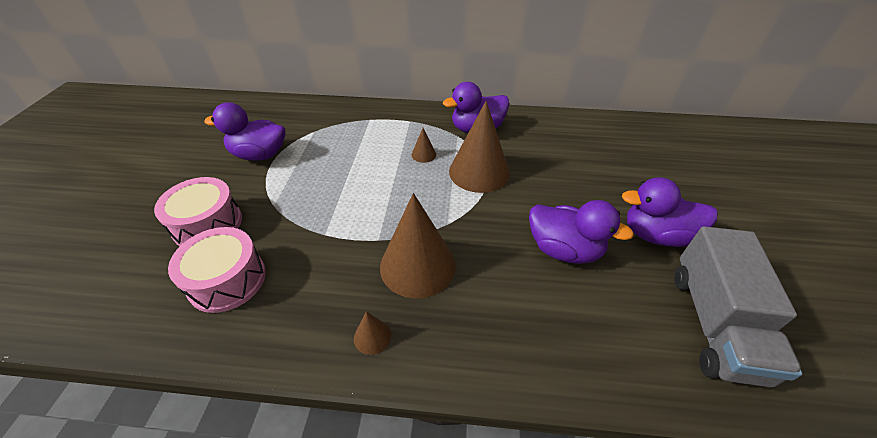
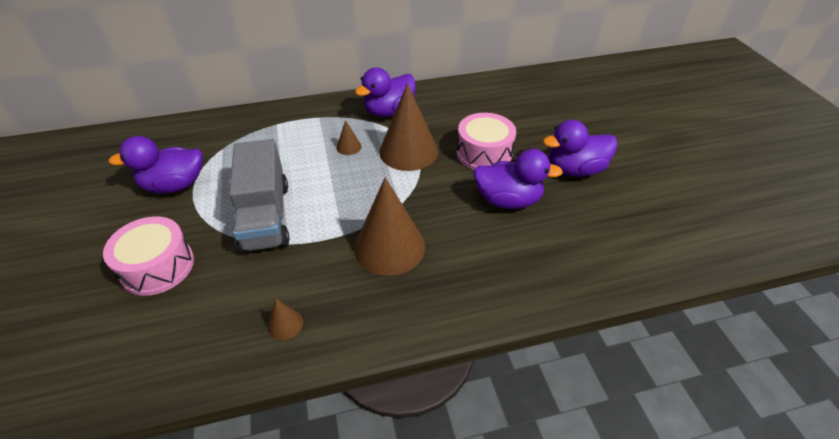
camera: 20 degrees left, 0 degrees up
pink drum [168,227,266,313] -> pink drum moved to [457,113,516,170]
brown cone [354,311,391,355] -> brown cone moved to [268,299,303,340]
grey truck [674,226,802,387] -> grey truck moved to [229,139,289,253]

